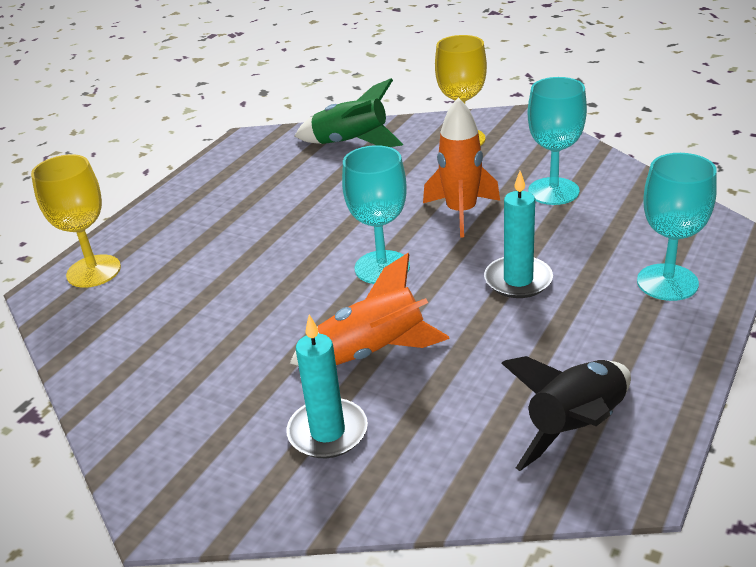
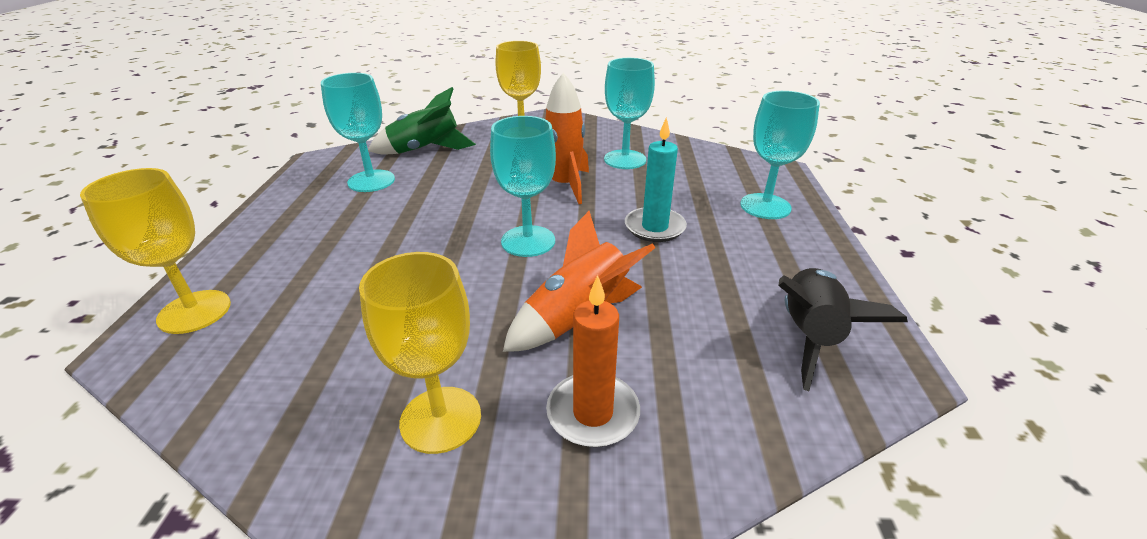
camera: 30 degrees left, 0 degrees up
turquoise candle [286,315,368,458] -> orange candle [546,275,640,447]
none -> turquoise goblet [321,73,395,192]
none -> yellow goblet [359,252,481,454]

